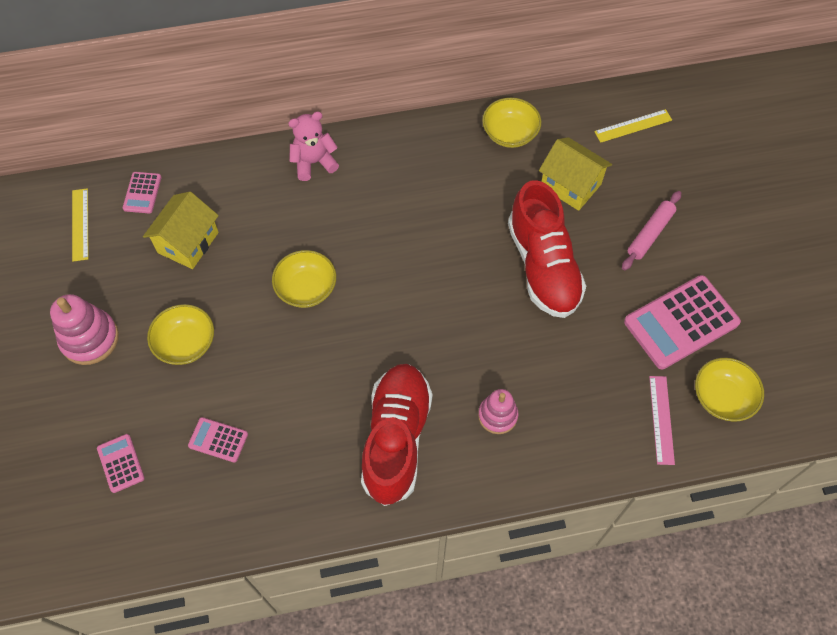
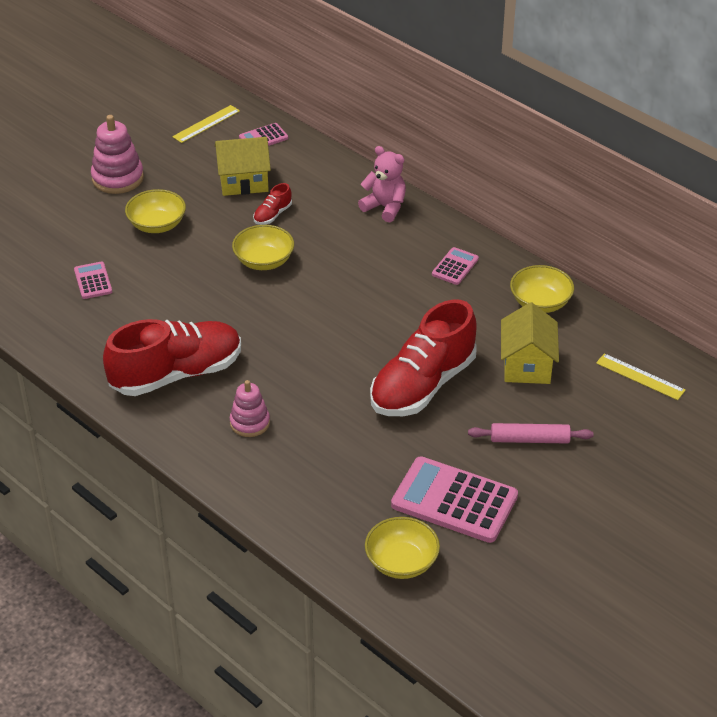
camera: 55 degrees right, 20 degrees down
pink calculator [97,434,145,493] -> pink calculator moved to [432,247,479,285]
pink ruler [649,376,675,465] -> none
none -> red shoe [253,183,292,225]

